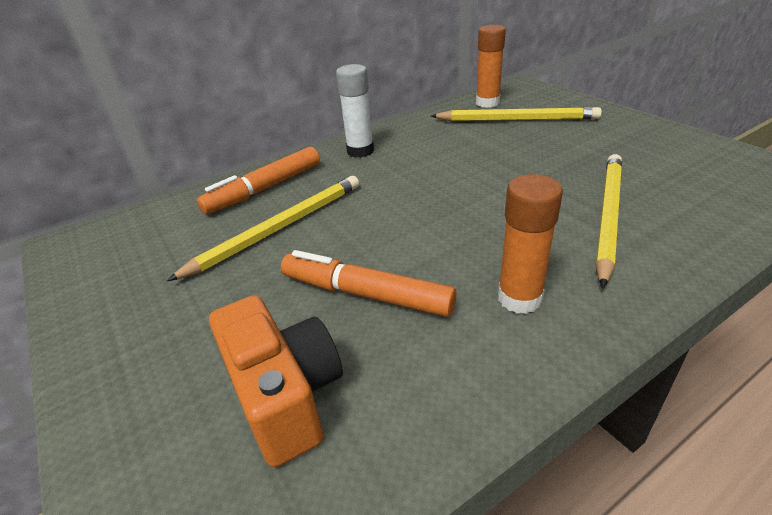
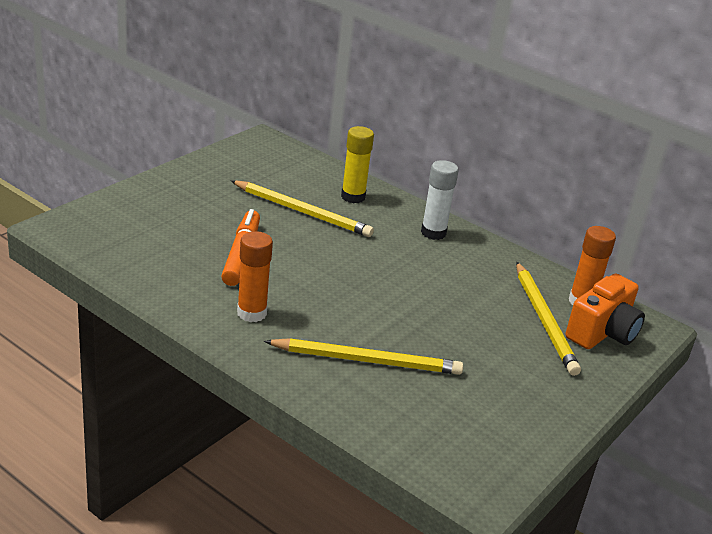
camera: 65 degrees right, 5 degrees down
orange marker [197,147,320,214] -> yellow glue stick [341,126,374,203]
orange camera [209,295,343,467] -> orange camera moved to [566,274,645,349]

